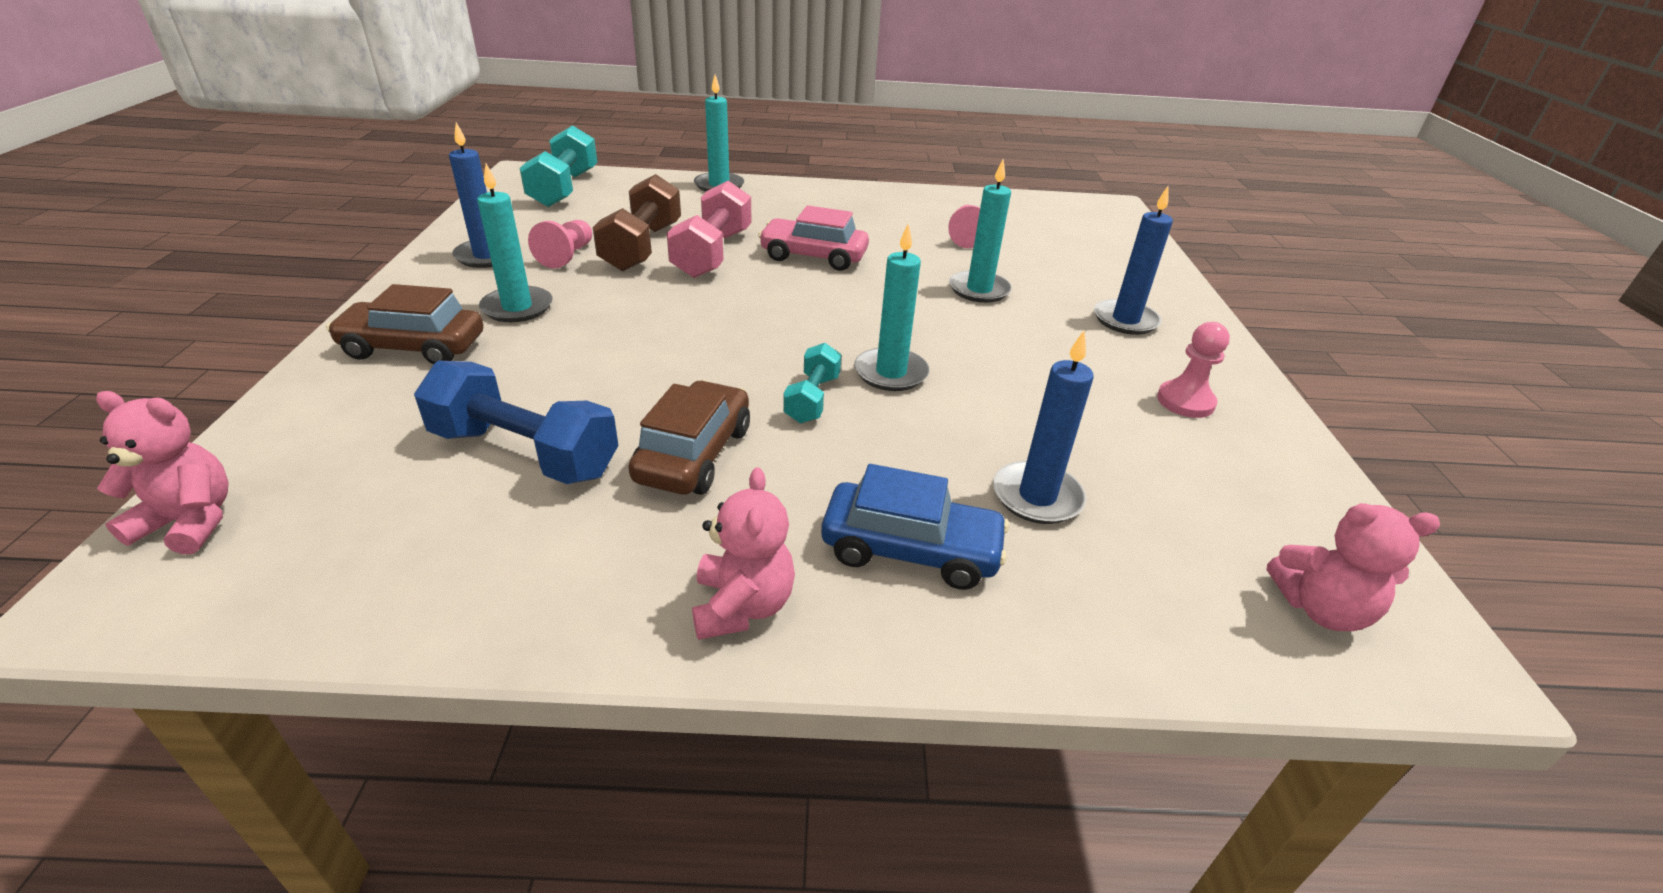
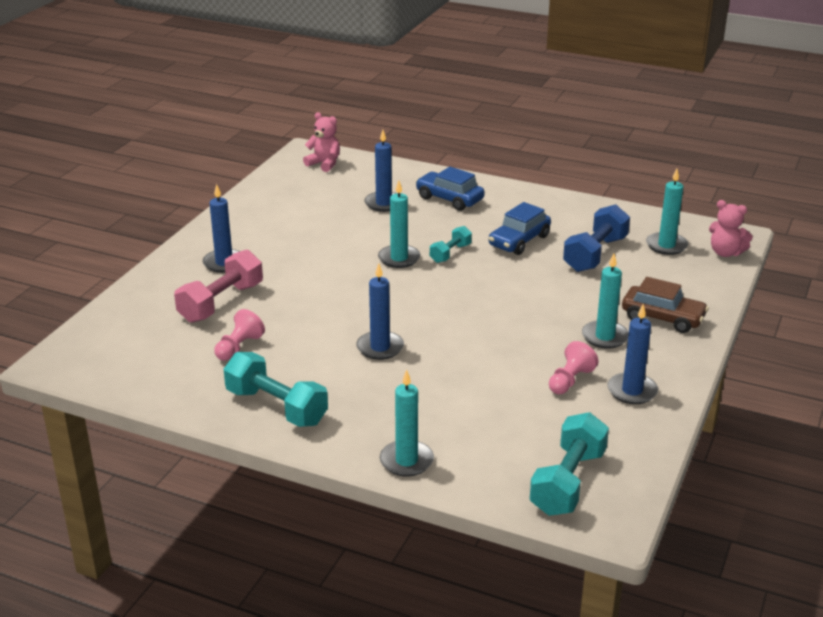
camera: 155 degrees left, 5 degrees down
blue dumbbell [414,361,619,484] -> blue dumbbell turned 75 degrees clockwise [563,204,630,272]
brown dumbbell [593,174,681,271] -> none
brown car [628,380,750,495] -> blue car [489,202,551,255]
pink dumbbell [667,181,751,278] -> pink dumbbell moved to [174,250,263,323]
pink teddy bear [692,467,795,640] -> none
pink car [758,205,869,271] -> blue candle [356,263,404,360]
turquoise candle [949,160,1012,303] -> turquoise candle moved to [646,169,688,255]
pink pawn [1157,322,1230,418] -> none
none -> turquoise dumbbell [223,352,328,427]

